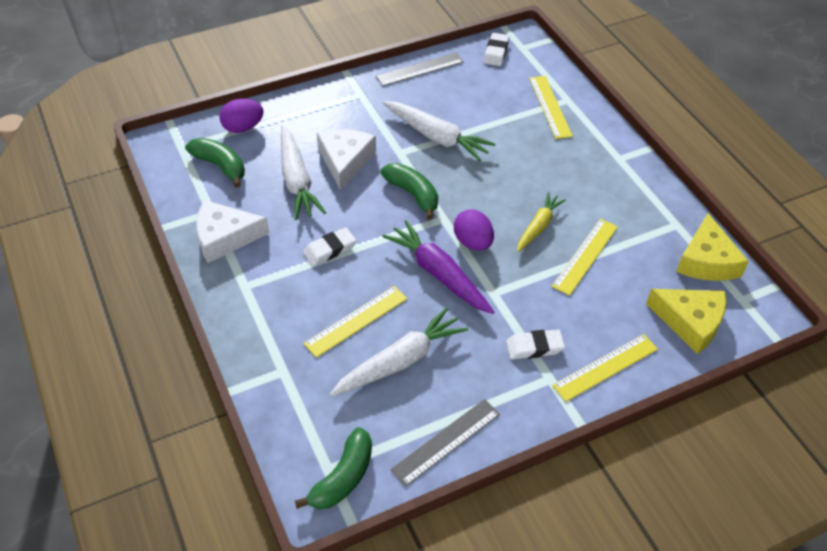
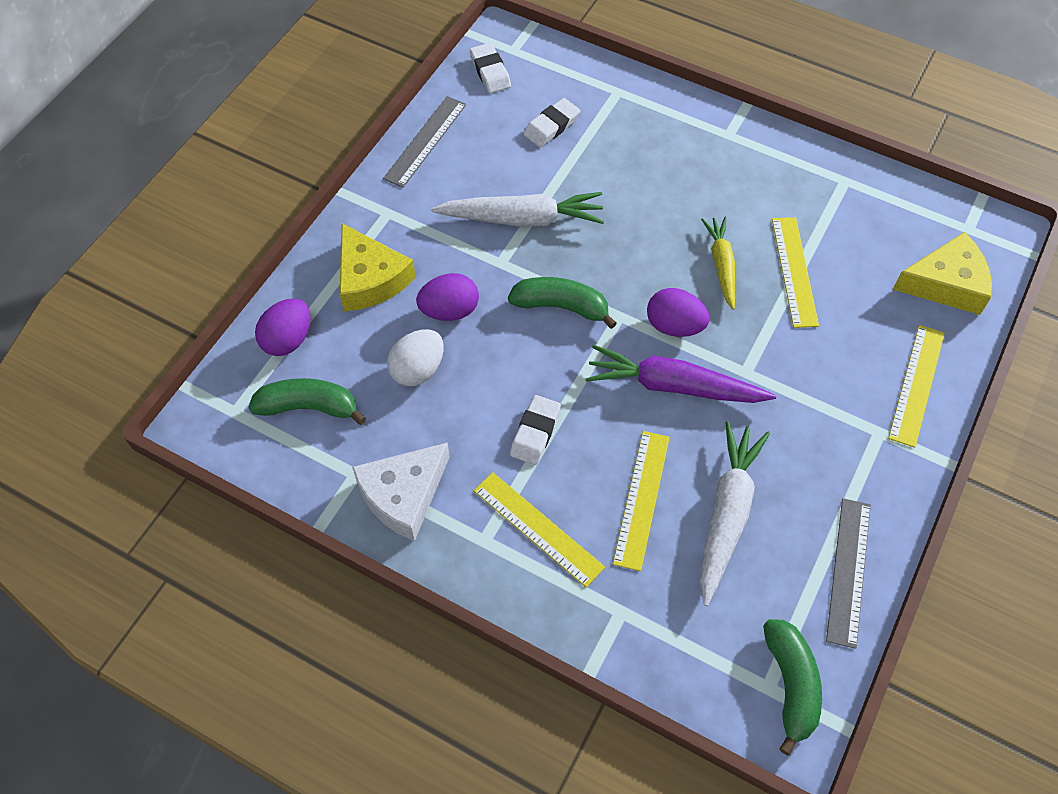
camera: 35 degrees left, 10 degrees up
white carrot [281,125,326,220] -> white egg [387,329,444,386]
white cheese [317,129,376,190] -> purple egg [416,273,479,321]
white eraser [506,329,565,359] -> white eraser moved to [524,98,580,147]
yellow ruler [529,76,573,139] -> yellow ruler moved to [474,472,605,588]
yellow cheese [676,213,749,281] -> yellow cheese moved to [340,224,416,312]

